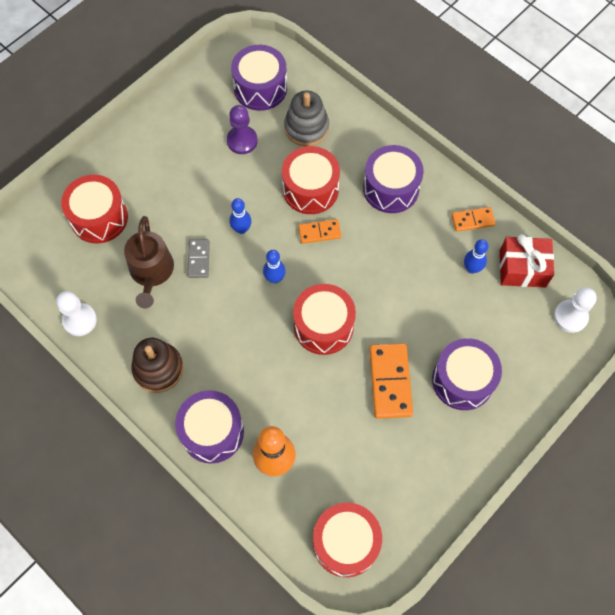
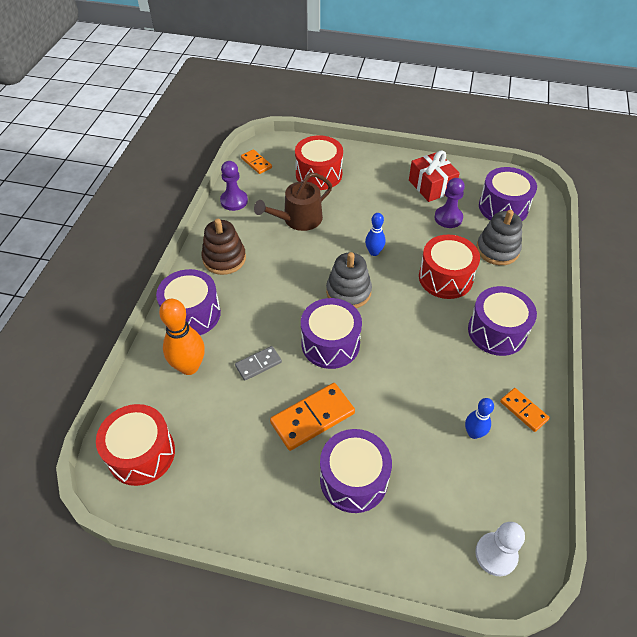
camera: 60 degrees right, 15 degrees down
white pawn [56,291,97,336] -> purple pawn [220,161,248,211]
grey domino [187,239,210,278] -> grey domino moved to [235,346,282,381]
blue bowling pin [263,250,286,284] -> grey stacking toy [326,252,372,308]
red drum [293,284,356,355] -> purple drum [301,298,362,369]
orange domino [298,219,341,244] -> orange domino moved to [241,149,272,174]
red gift [500,234,554,287] -> red gift moved to [409,150,460,202]

